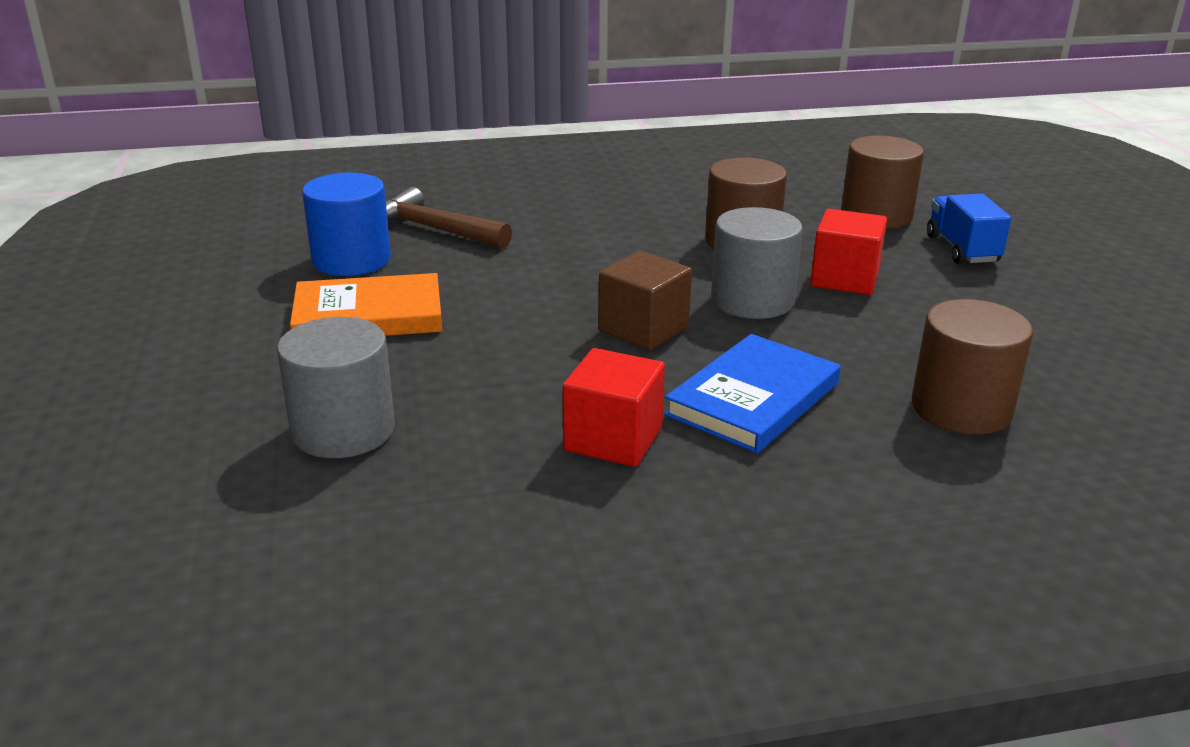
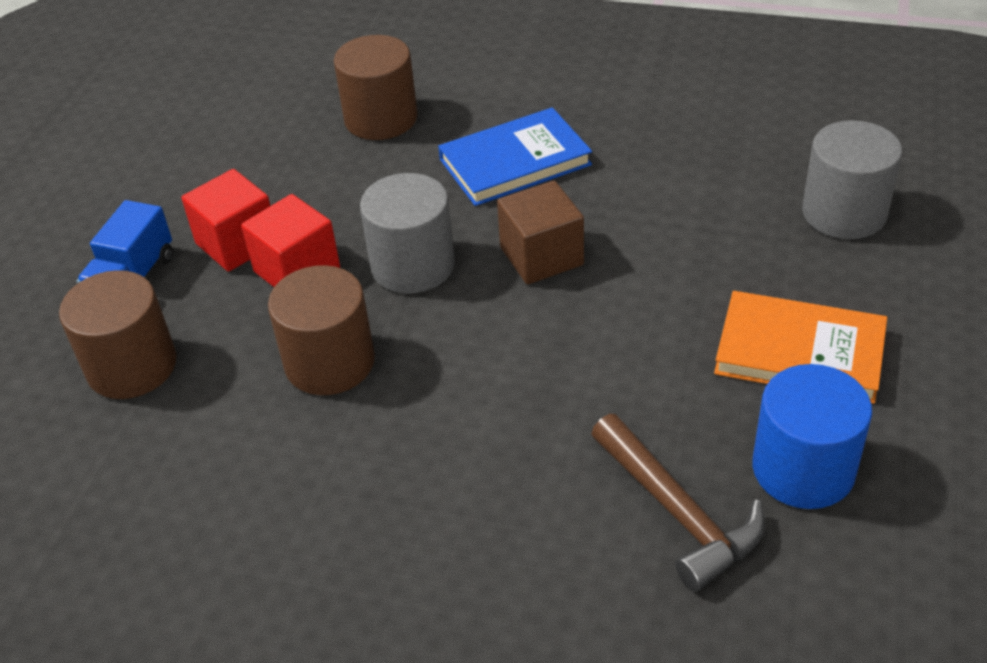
camera: 150 degrees left, 15 degrees up
red cube [563,348,665,467] -> red cube moved to [181,169,271,272]

